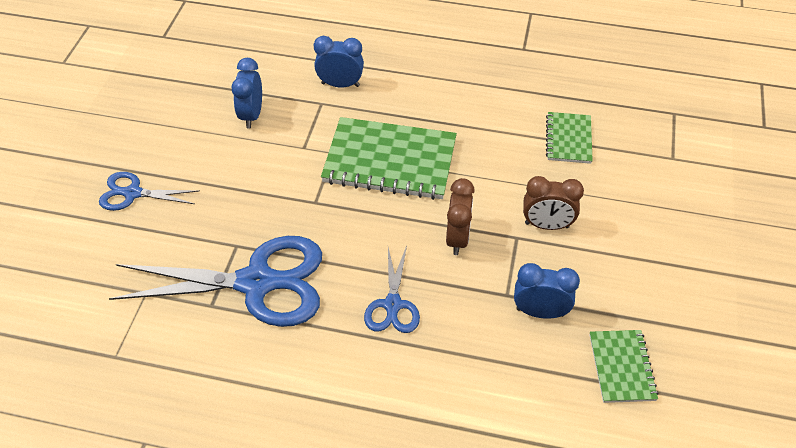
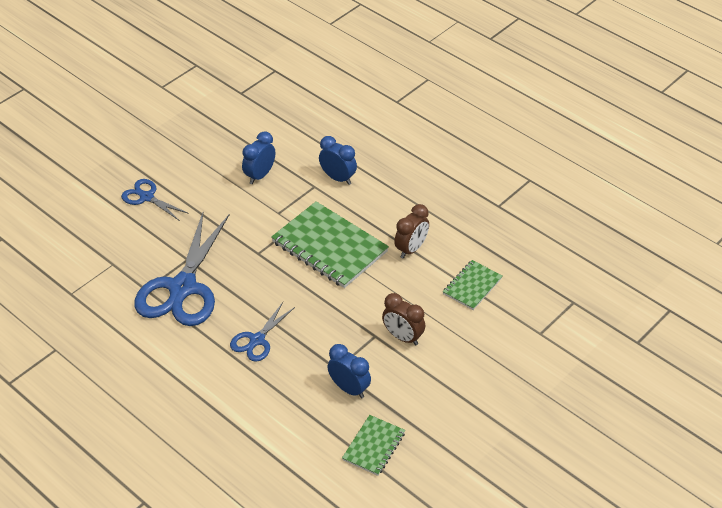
camera: 30 degrees right, 5 degrees down
blue scissors [109,236,322,327] -> blue scissors turned 75 degrees clockwise [134,212,229,326]
brown clock [446,178,475,255] -> brown clock moved to [394,204,429,259]

